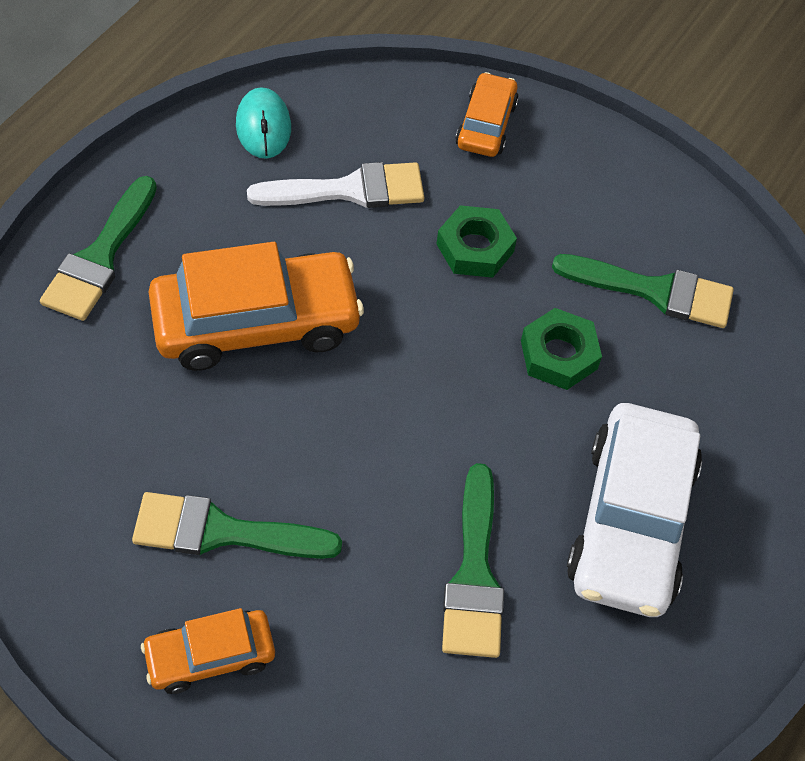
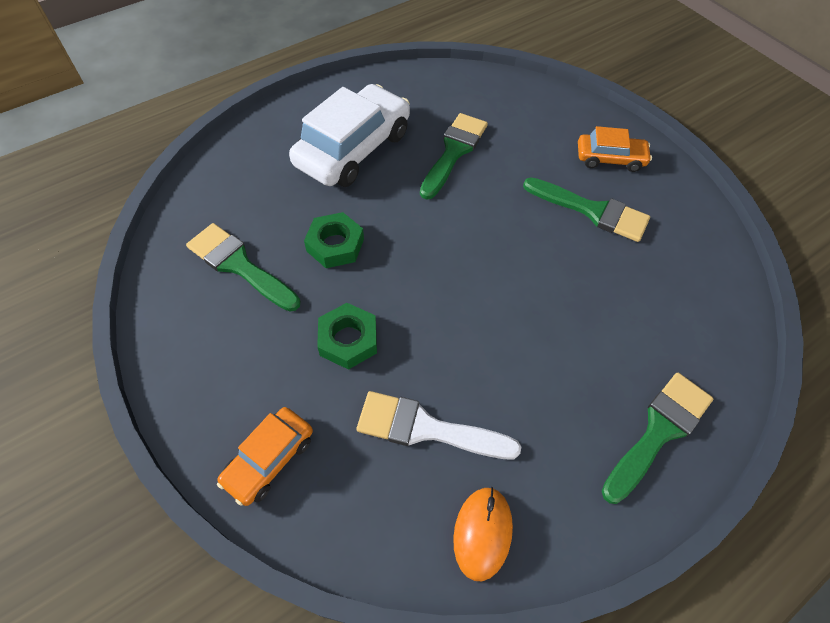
camera: 155 degrees left, 0 degrees up
orange car [148,242,364,371] -> none
turquoise mouse [236,87,291,159] -> orange mouse [453,487,513,581]

